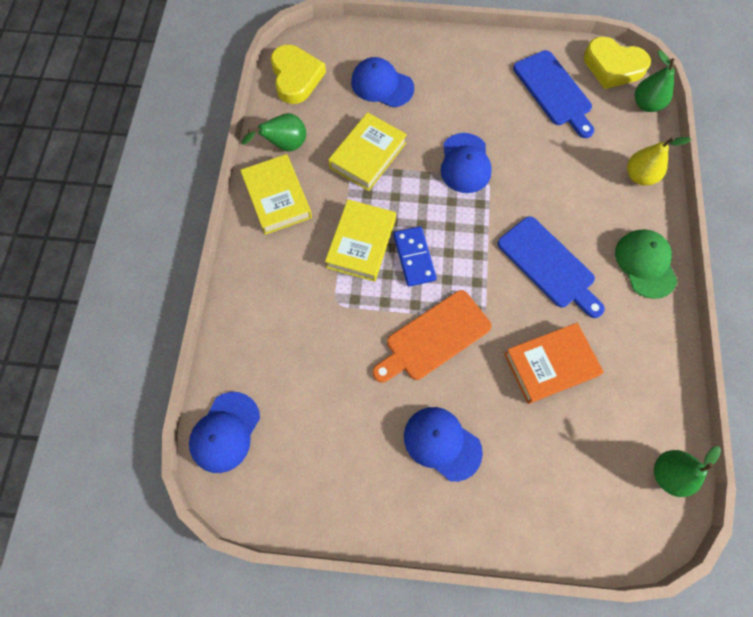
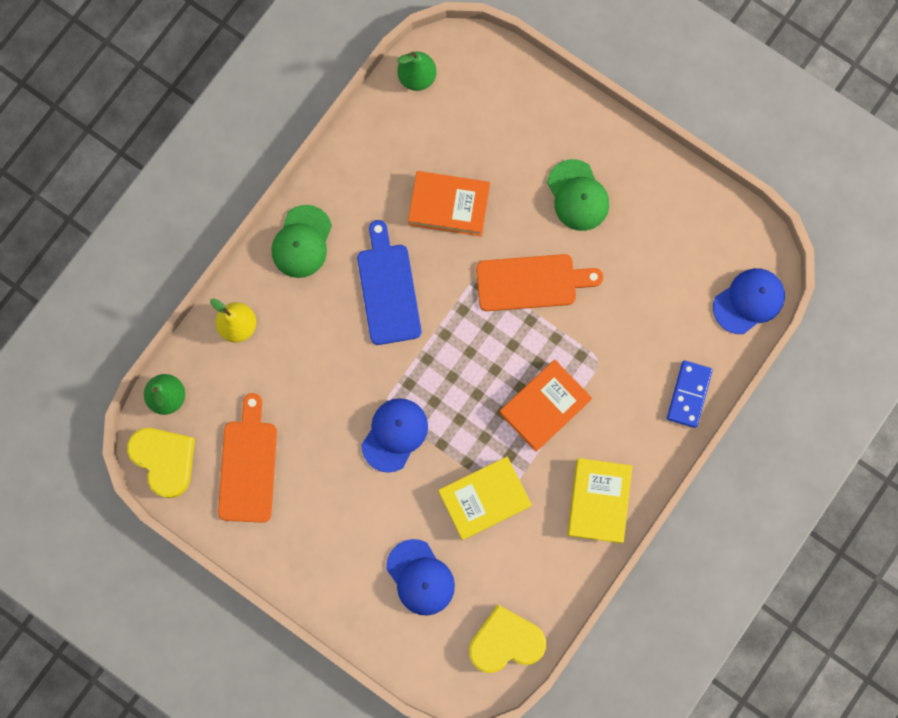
camera: 150 degrees left, 10 degrees up
green pear [242,113,306,152] -> none
yellow heart [271,45,326,104] -> yellow heart turned 60 degrees clockwise [469,605,546,673]
yellow book [325,199,396,282] -> orange book [499,360,592,452]
blue domino [393,226,437,287] -> blue domino moved to [667,360,713,428]
blue cap [404,407,483,482] -> green cap [547,159,609,231]
blue cutting board [513,50,594,138] -> orange cutting board [218,393,277,523]

